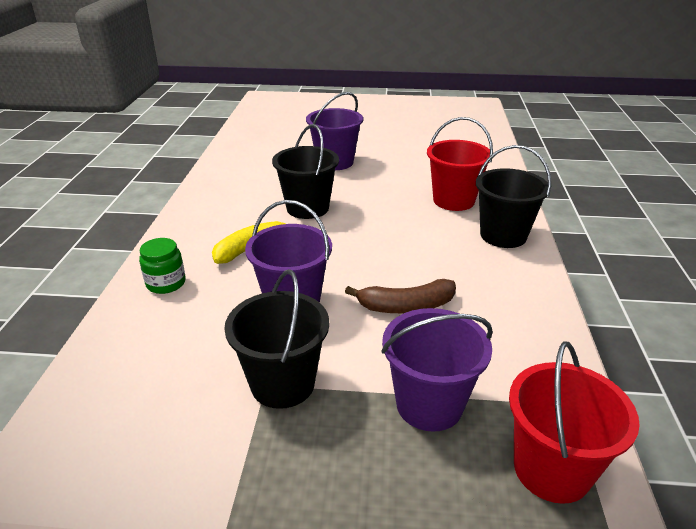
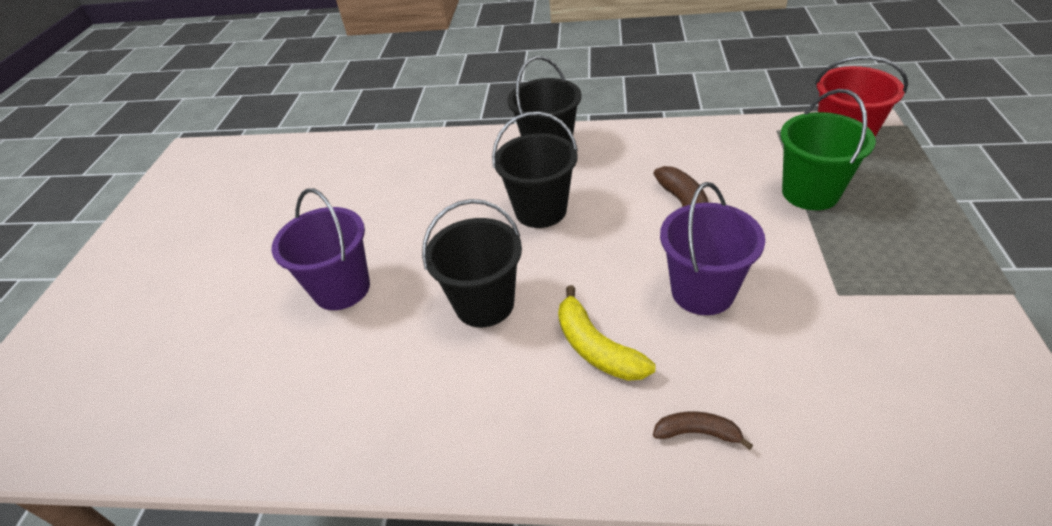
camera: 85 degrees left, 10 degrees up
green jar [139,238,186,294] -> brown banana [653,411,753,450]
black bucket [224,269,329,409] -> black bucket moved to [492,111,578,228]
purple bucket [382,308,493,432] -> green bucket [780,89,876,210]
red bucket [427,117,493,211] -> none

